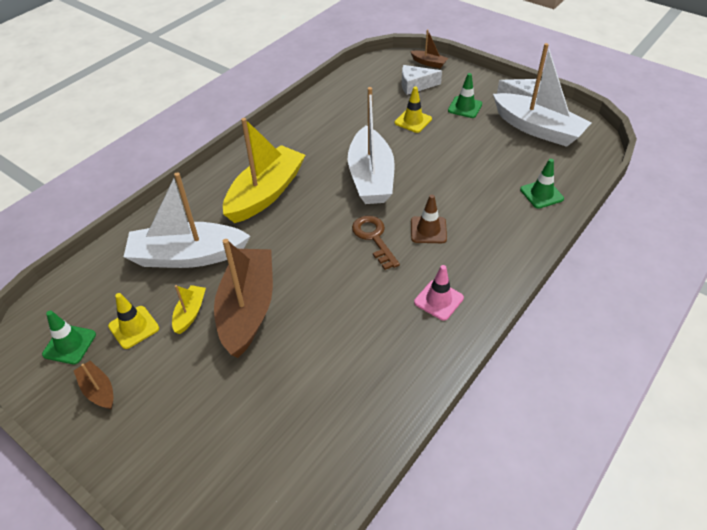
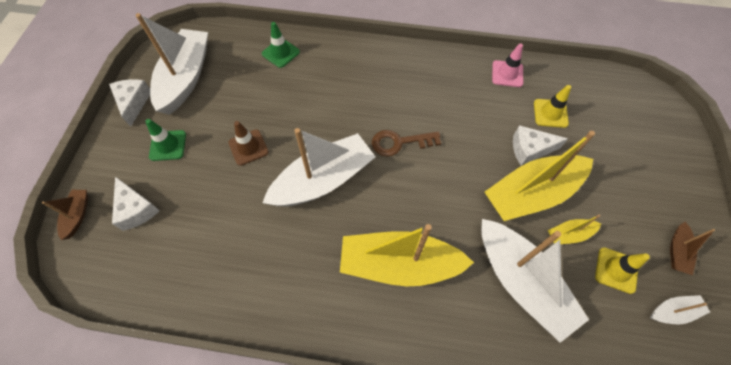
camera: 120 degrees left, 15 degrees up
green traffic cone [42,310,96,364] -> white boat [650,295,710,324]
brown boat [214,239,273,358] -> yellow boat [485,131,595,221]
brown key [352,216,400,270] -> brown key turned 45 degrees clockwise [372,130,441,157]
yellow traffic cone [395,86,432,133] -> yellow traffic cone moved to [534,85,571,128]
brown traffic cone [411,195,447,243] -> brown traffic cone moved to [228,121,269,166]
pink traffic cone [414,265,464,321] -> pink traffic cone moved to [492,43,523,87]
none -> white cheese [513,125,568,166]

